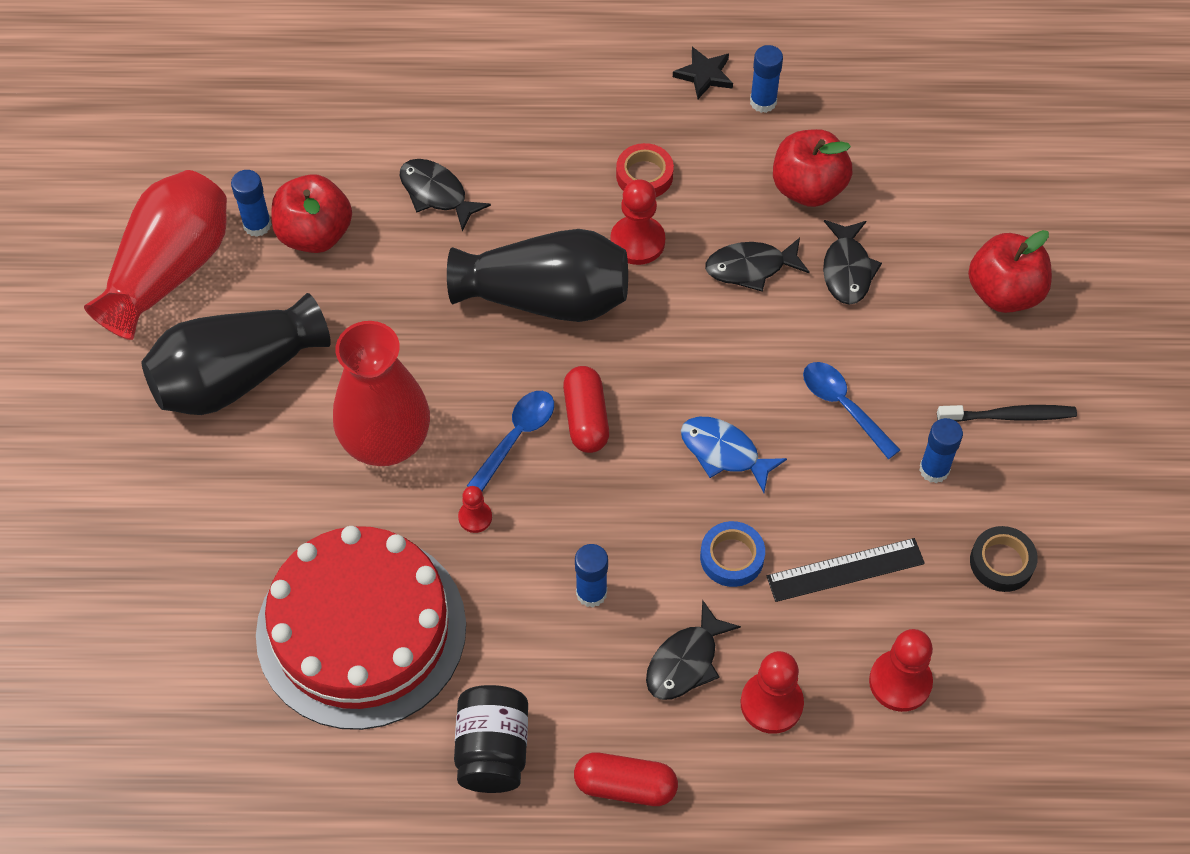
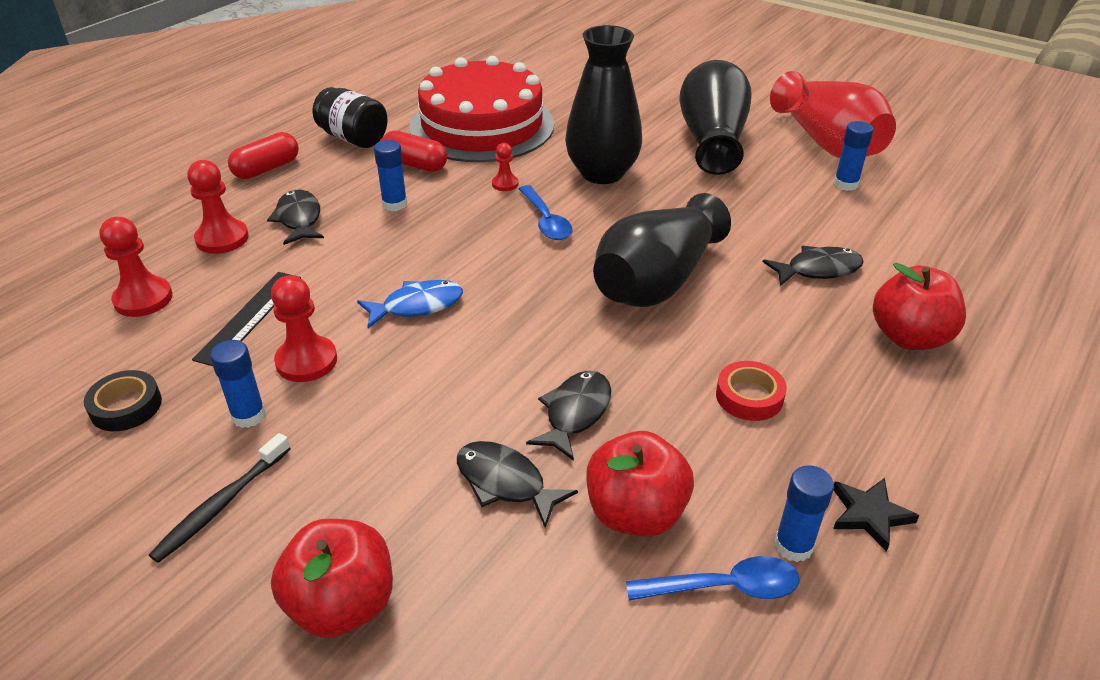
camera: 125 degrees right, 20 degrees down
red apple [272,174,352,253] -> red apple moved to [873,263,966,350]
red vase [333,321,430,466] -> black vase [565,25,642,184]
red capsule [563,366,609,453] -> red capsule moved to [381,131,447,172]
red pawn [610,179,665,265] -> red pawn moved to [271,275,337,382]
blue tape [700,521,765,587] -> none
blue spoon [803,362,900,459] -> blue spoon moved to [626,556,800,601]

